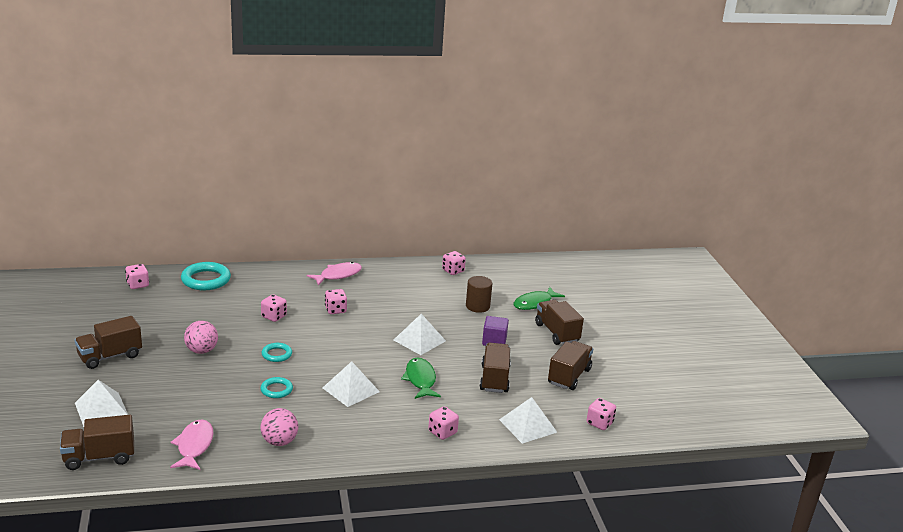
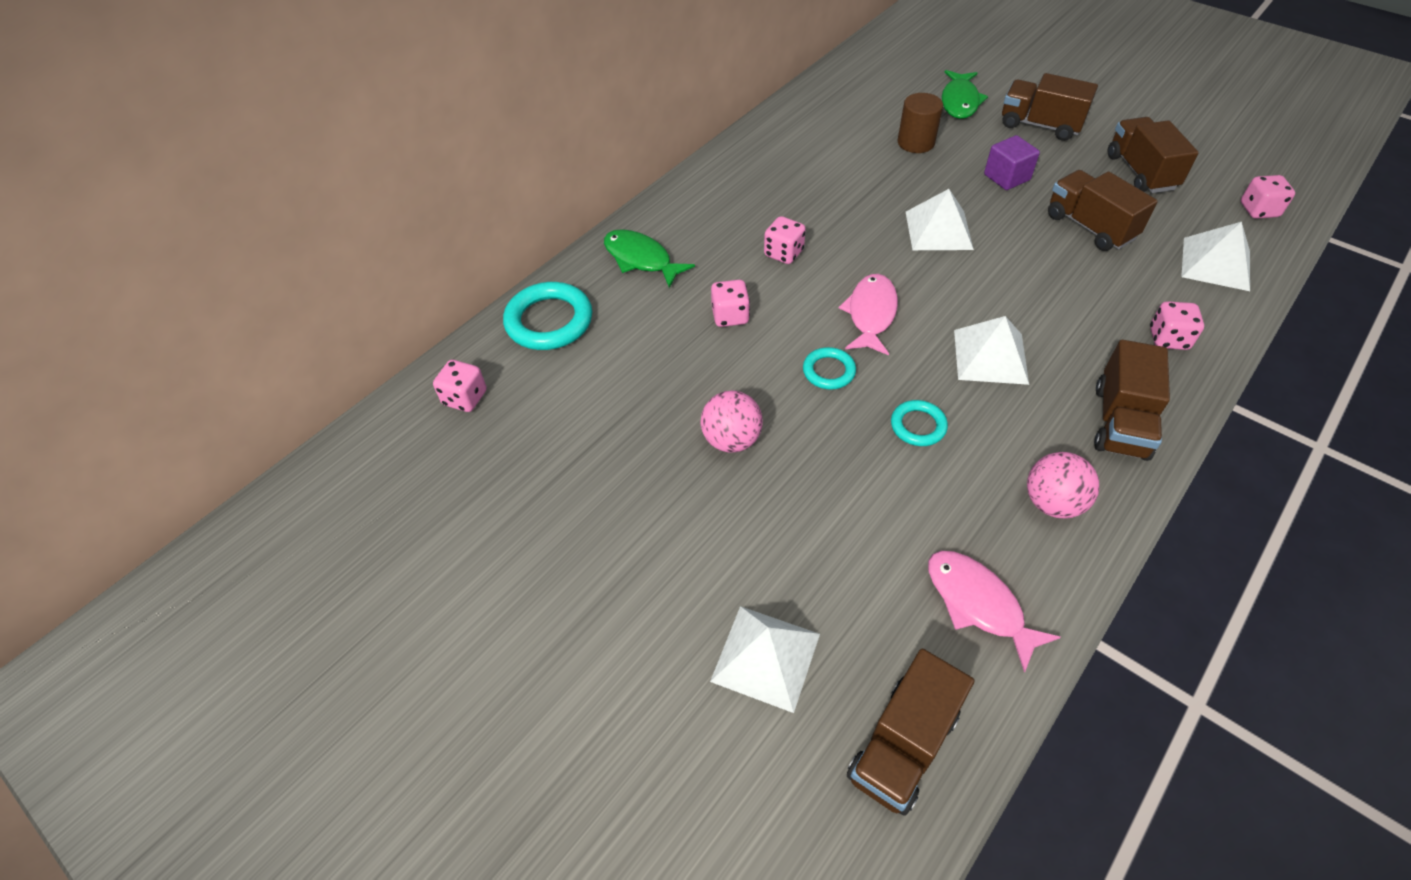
camera: 35 degrees left, 25 degrees up
brown truck [75,316,142,369] -> brown truck moved to [1094,340,1170,461]
pink fish [307,262,362,285] -> pink fish moved to [839,274,898,355]
green fish [401,358,441,399] -> green fish moved to [604,229,695,288]
pink dice [442,251,466,275] -> none

